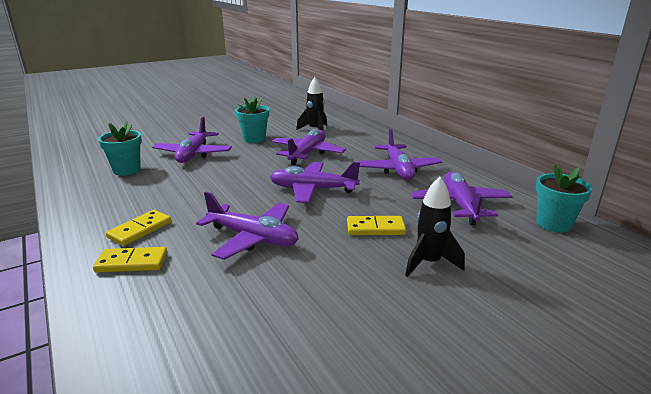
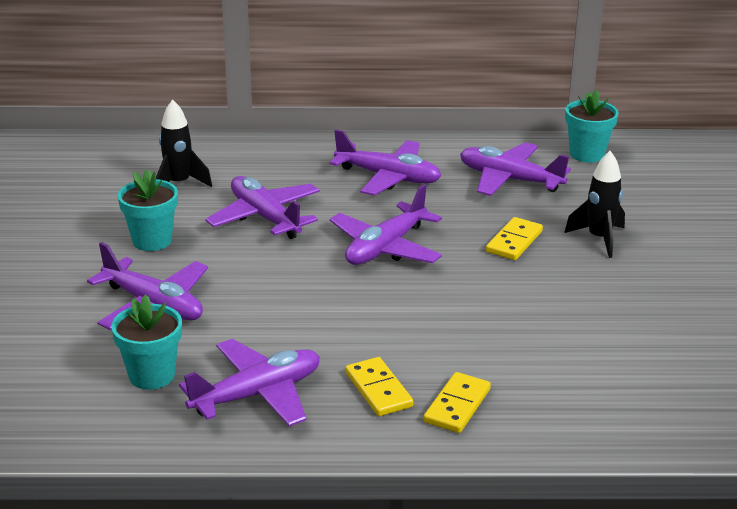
camera: 60 degrees left, 5 degrees up
purple plane [196,192,299,260] -> purple plane moved to [179,339,320,427]

